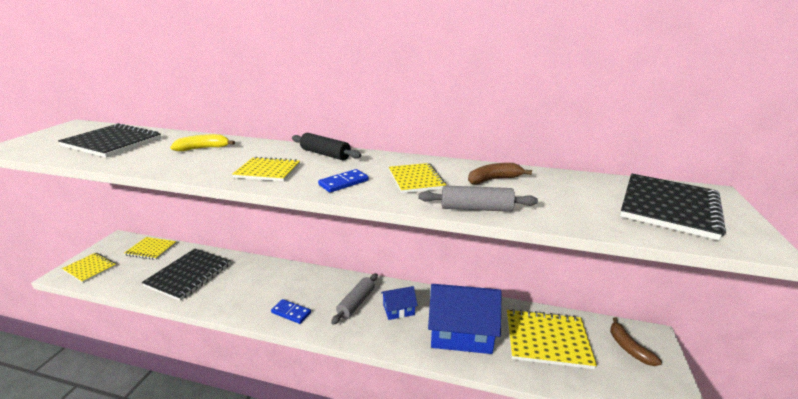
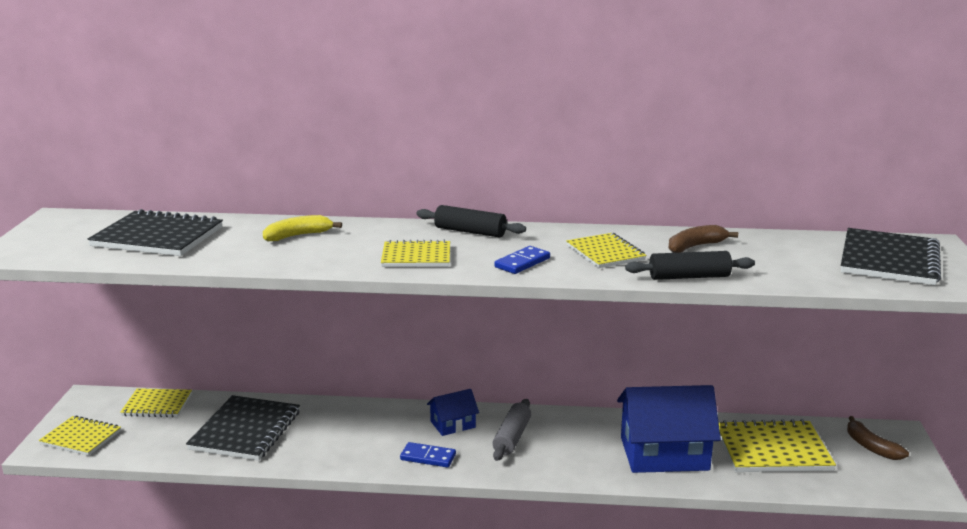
camera: 10 degrees left, 5 degrees down
blue house [381,286,418,320] -> blue house moved to [427,389,479,436]
grey rolling pin [418,185,538,212] -> black rolling pin [625,251,755,280]

